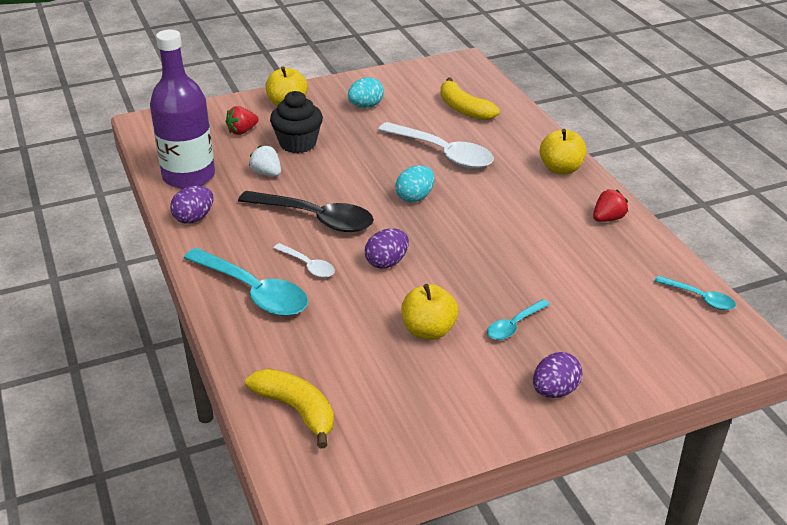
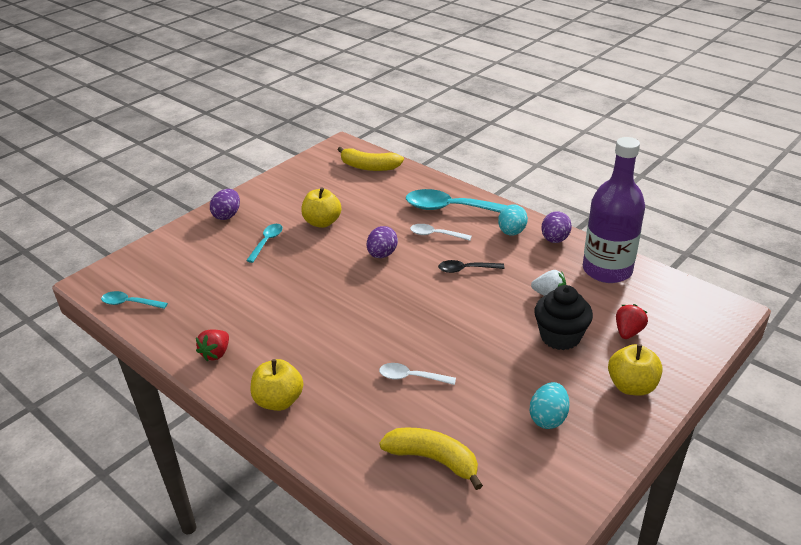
camera: 155 degrees right, 0 degrees up
black spoon [238,191,374,232] -> black spoon [438,260,504,273], size x0.51
white spoon [378,122,494,168] -> white spoon [379,363,456,385], size x0.51
turquoise egg [395,165,435,202] -> turquoise egg moved to [498,204,528,236]

